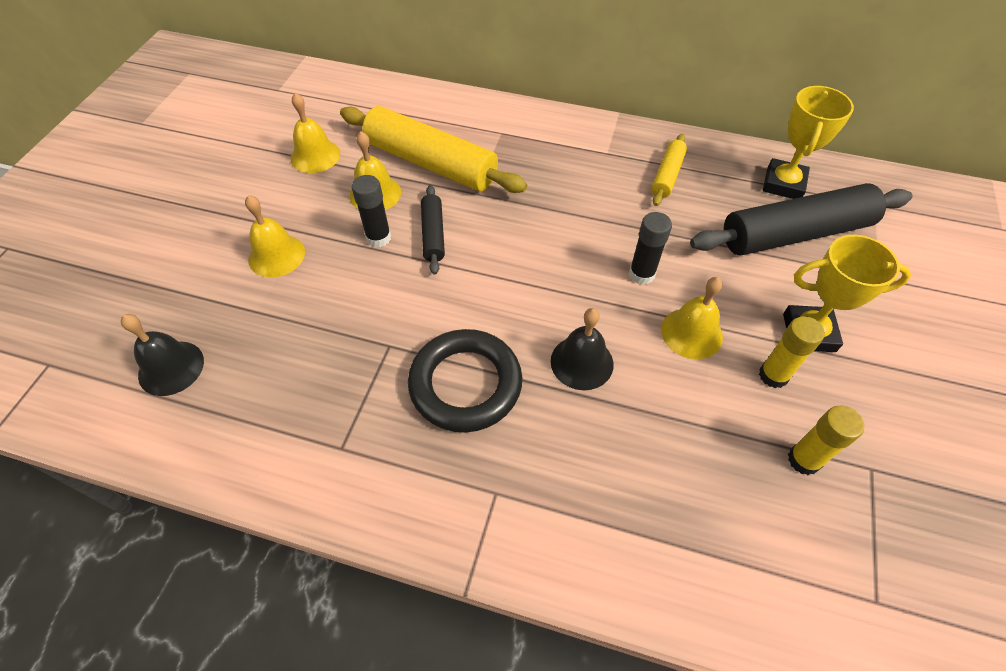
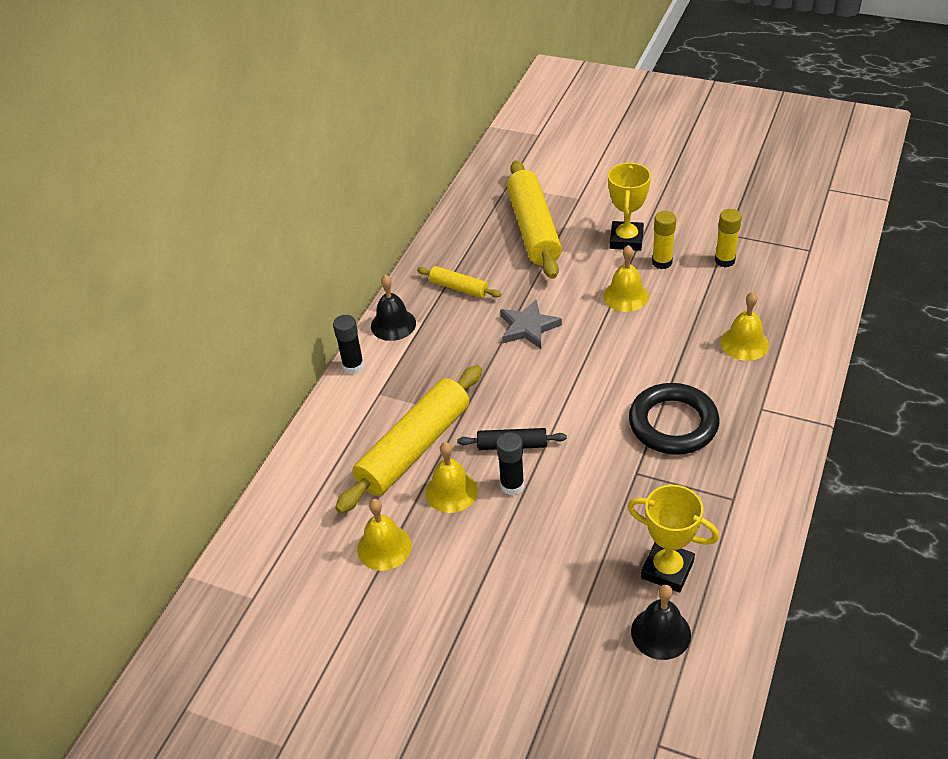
camera: 80 degrees left, 10 degrees down
yellow bell [245,195,305,277] -> yellow bell moved to [720,292,769,361]
black bell [551,308,614,390] -> black bell moved to [371,275,416,341]
black glue stick [629,212,672,285] -> black glue stick moved to [333,315,364,374]
black rolling pin [690,183,913,255] -> yellow rolling pin [507,160,562,279]
yellow trophy [763,86,854,199] -> yellow trophy moved to [627,485,720,593]
none -> grey star [500,299,562,349]

